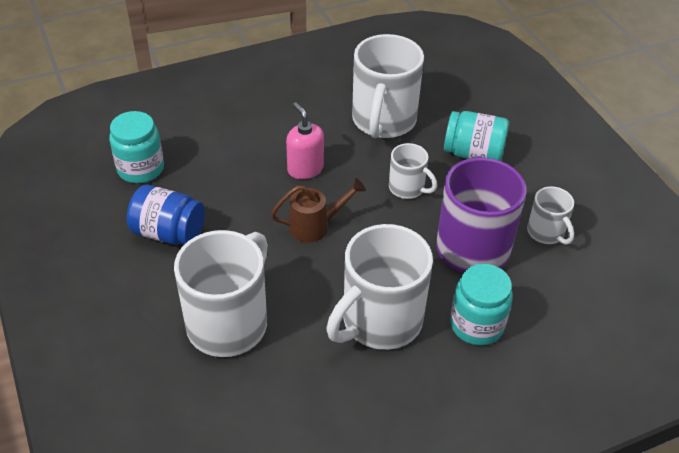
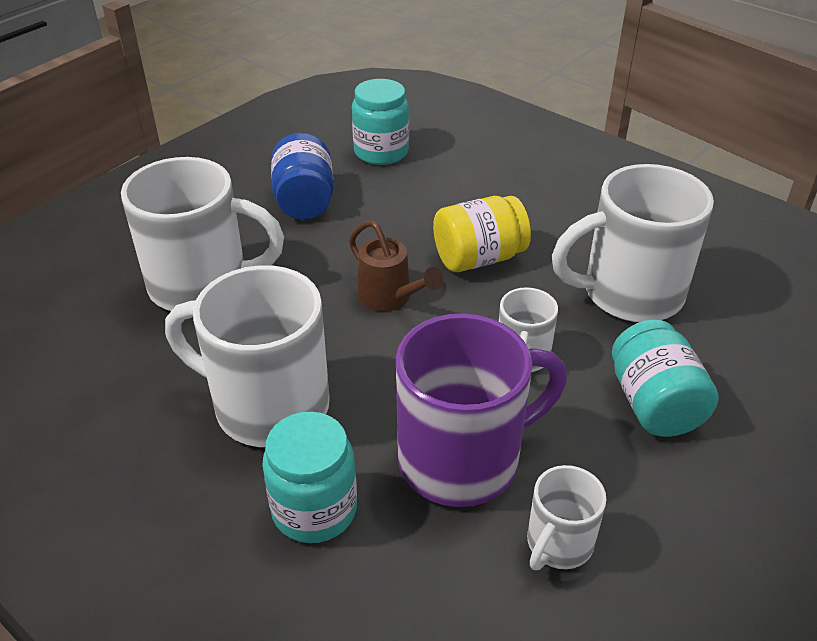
camera: 65 degrees right, 5 degrees down
pink soap dispenser [286,103,324,179] -> yellow jar [433,196,531,272]

